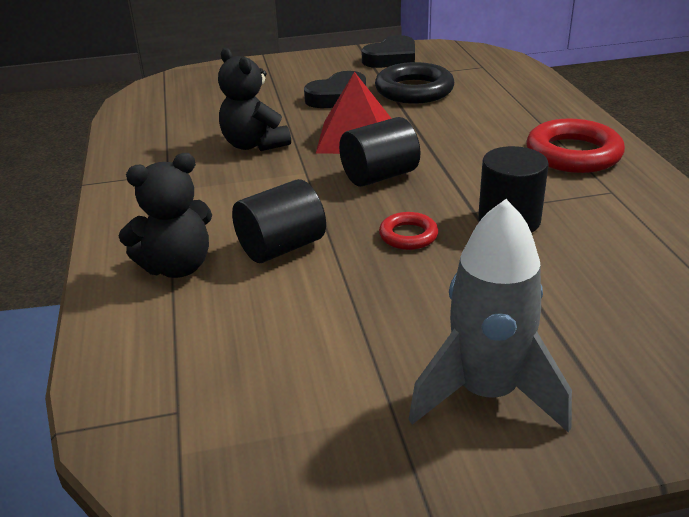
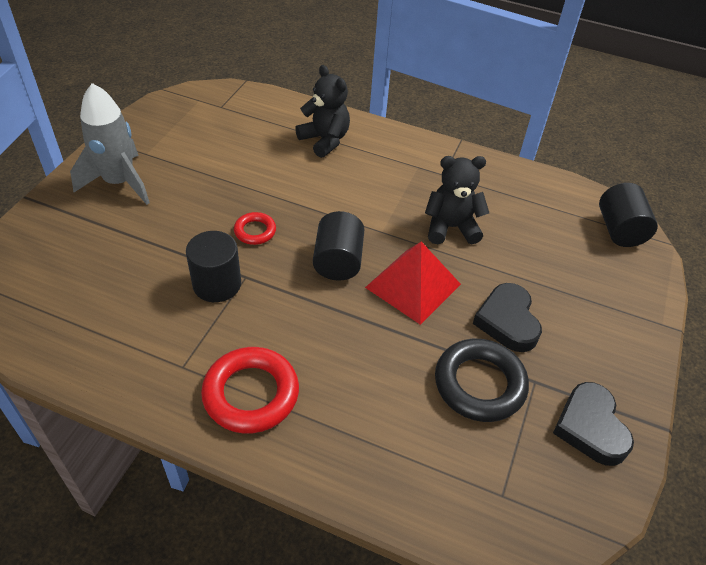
camera: 120 degrees right, 15 degrees up
black teddy bear [119,153,212,278] -> black teddy bear turned 135 degrees clockwise [295,65,350,158]
black cylinder [232,179,326,263] -> black cylinder moved to [599,183,658,247]

